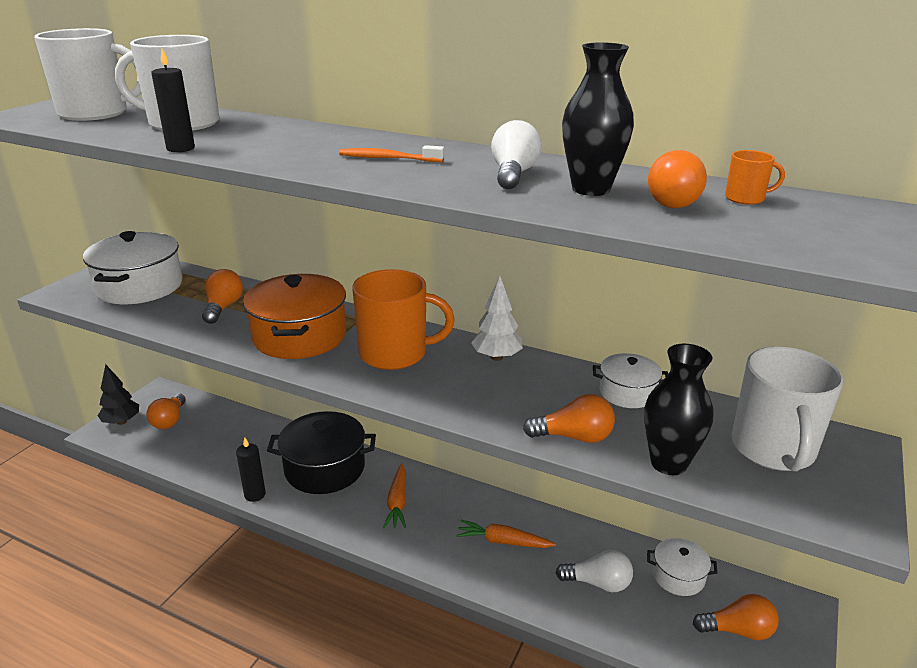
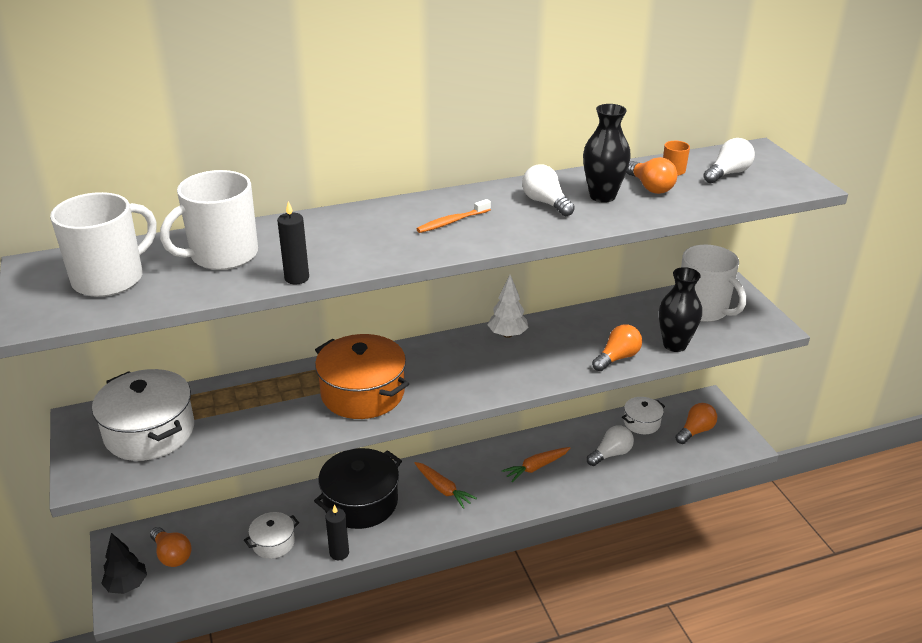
camera: 45 degrees left, 5 degrees up
orange light bulb [202,269,243,324] -> none
orange mug [352,269,455,370] -> none
white pot [593,353,668,408] -> white pot moved to [244,512,299,559]
none -> white light bulb [703,138,755,183]

